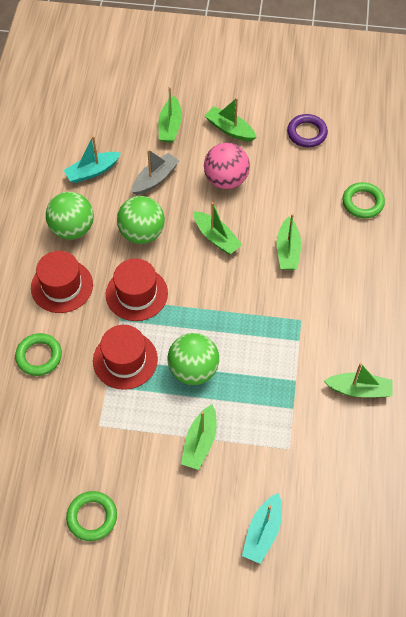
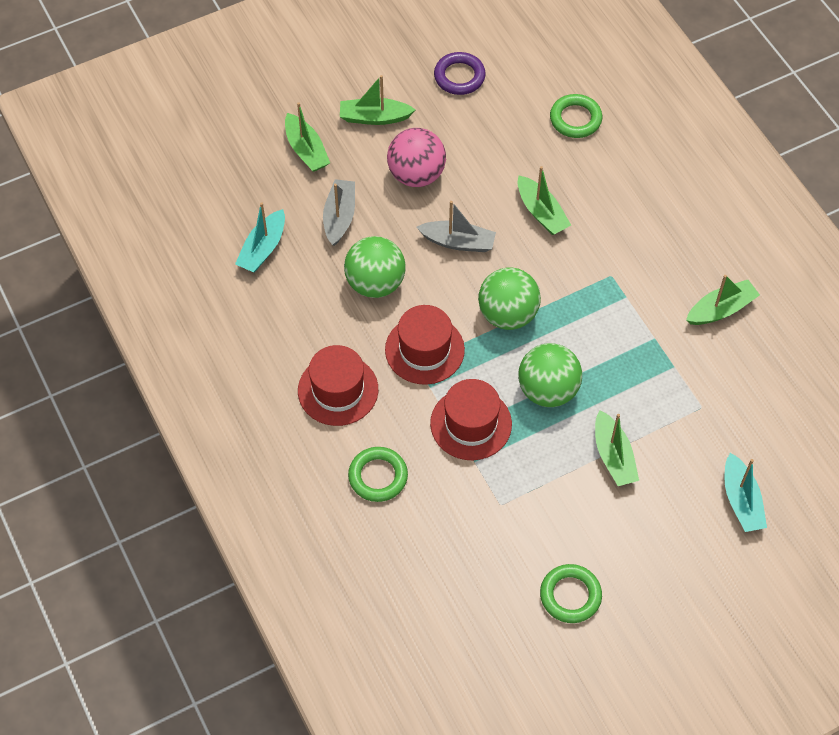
camera: 35 degrees left, 0 degrees up
green ball [46,192,94,240] -> green ball moved to [478,267,541,330]
green boat [194,202,242,254] -> grey boat [417,201,496,252]

